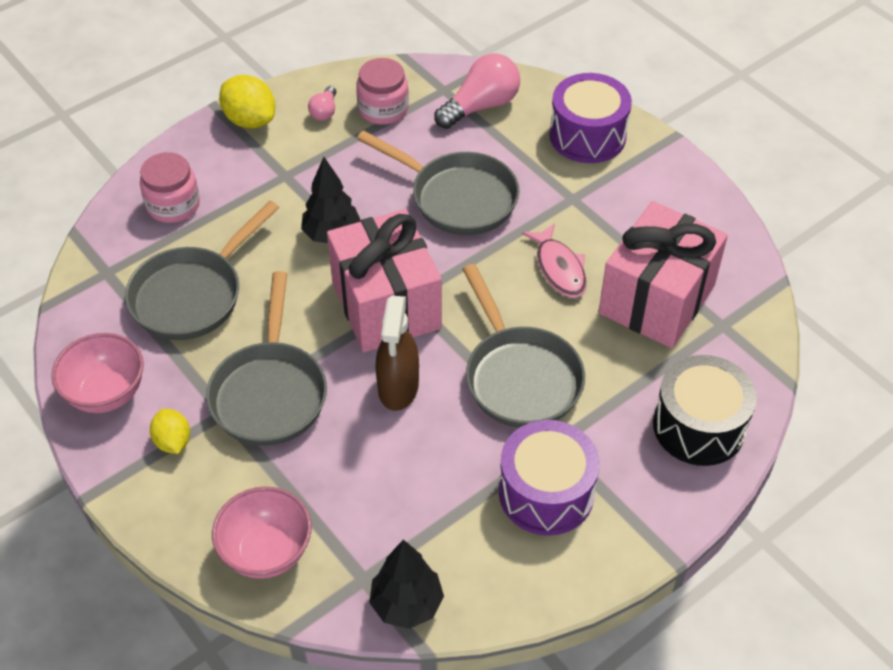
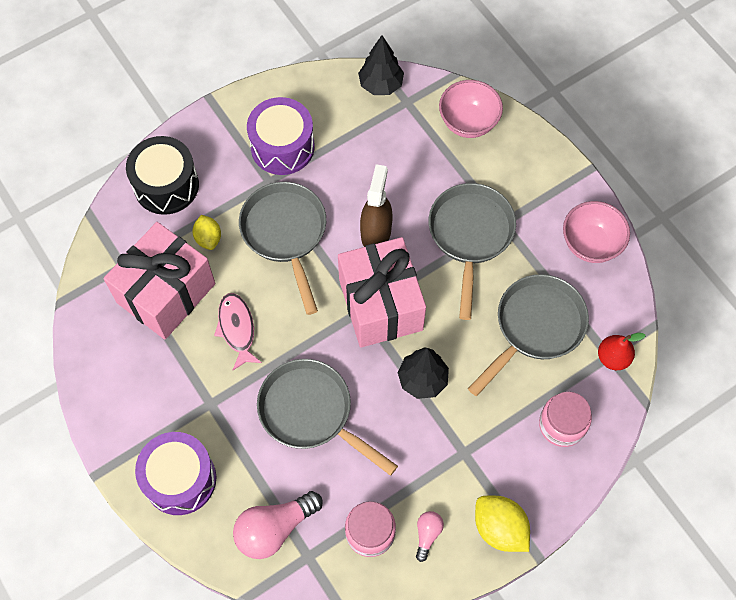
camera: 175 degrees left, 15 degrees up
yellow lemon [150,409,190,454] -> yellow lemon moved to [192,215,221,250]
none -> red pear [598,333,646,370]

